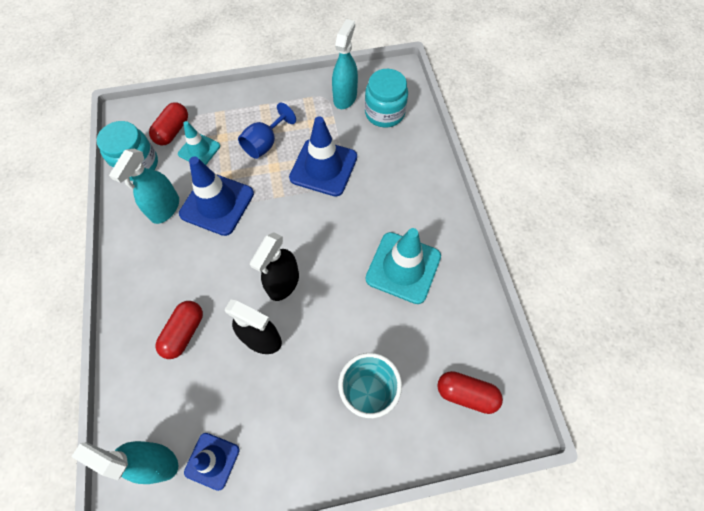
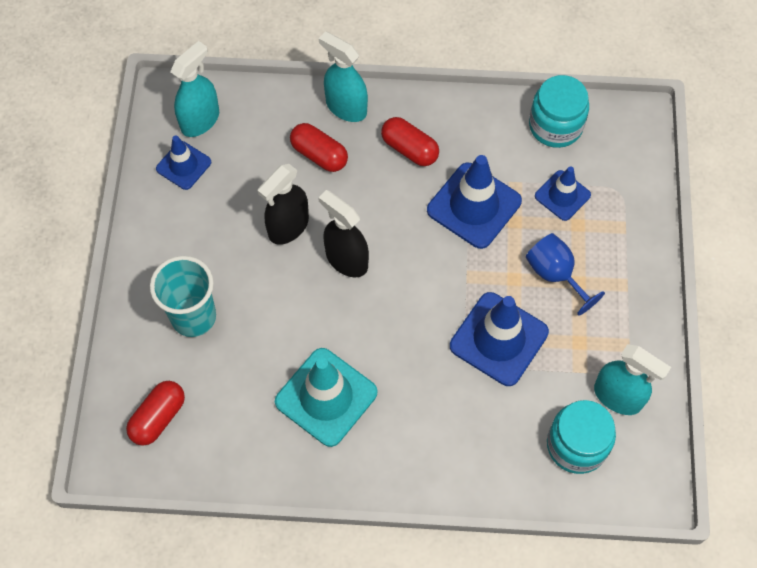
camera: 105 degrees right, 0 degrees up
turquoise spray bottle [109,149,179,224] -> turquoise spray bottle moved to [319,31,368,122]
red capsule [149,102,188,145] -> red capsule moved to [381,117,439,166]
turquoise traffic cone [178,121,220,165] -> blue traffic cone [535,166,591,221]

